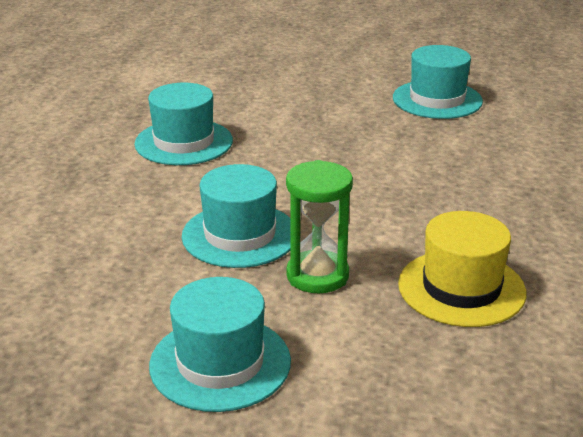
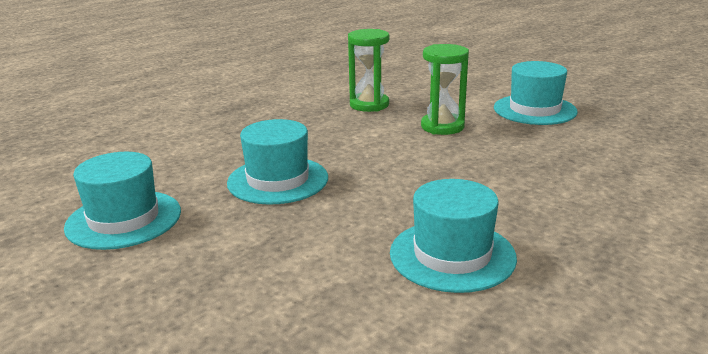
camera: 145 degrees left, 5 degrees down
turquoise hat [182,164,290,268] -> turquoise hat moved to [227,119,328,205]
yellow hat [398,211,526,327] -> green hourglass [348,29,389,112]

